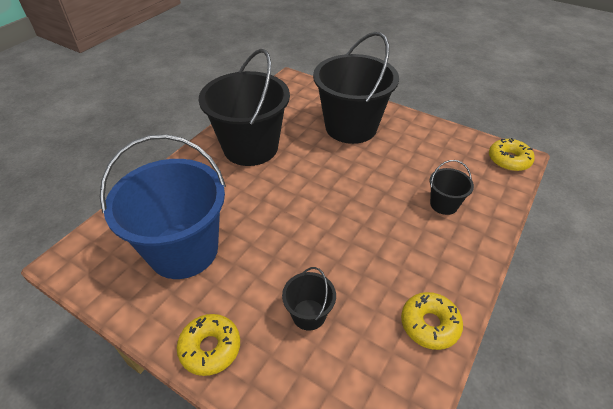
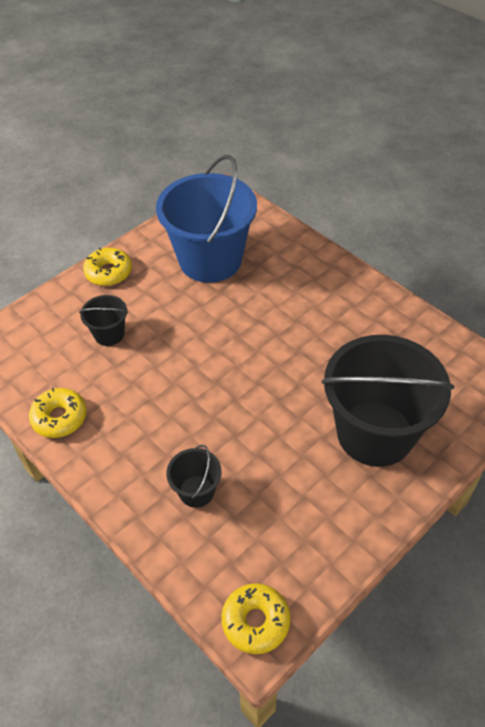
camera: 105 degrees right, 5 degrees up
black bucket [199,49,290,166] -> none

